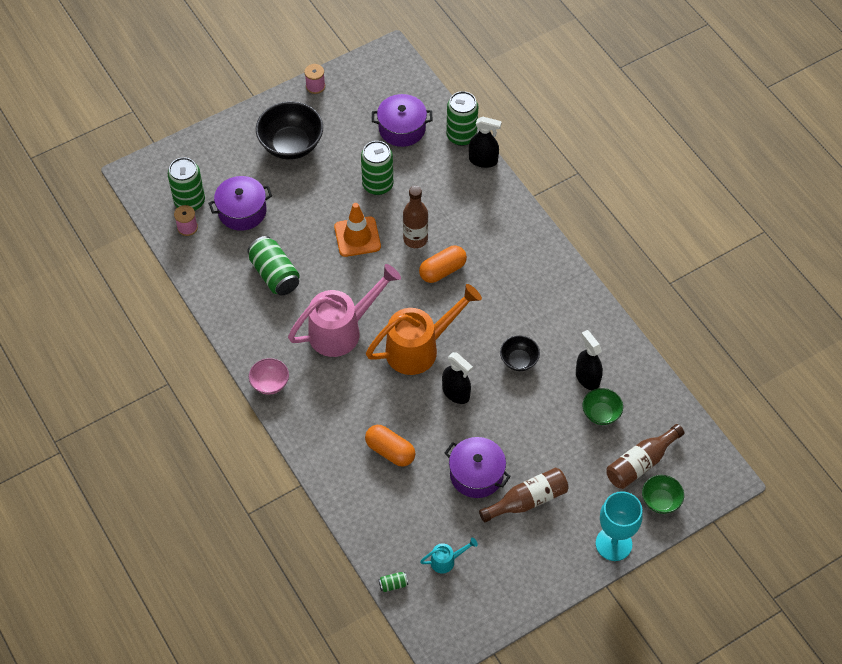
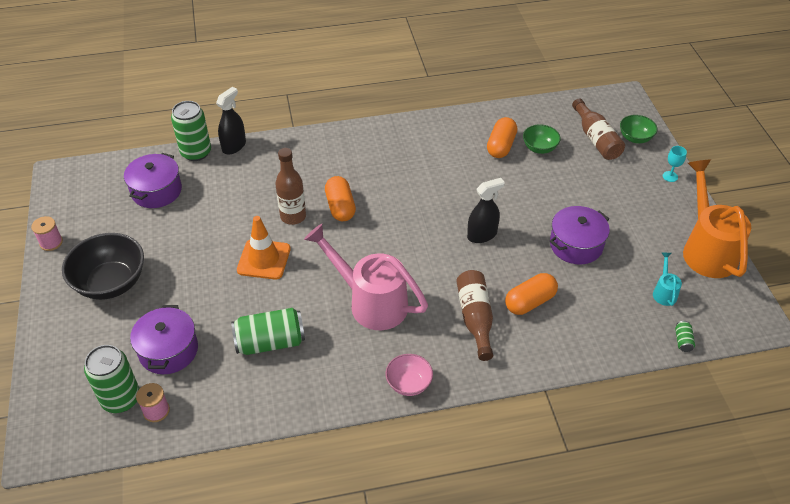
camera: 70 degrees left, 10 degrees down
pink watering can [288,264,401,357] -> pink watering can turned 45 degrees counterclockwise [304,224,428,330]
green can [361,141,393,195] -> none
orange watering can [366,284,482,375] -> orange watering can moved to [683,159,751,278]
brown bottle [479,468,569,523] -> brown bottle moved to [456,270,493,361]
black bowl [500,335,540,371] -> none
black spray bottle [576,330,603,390] -> orange capsule [487,117,517,158]
turquoise goblet [596,491,643,561] -> turquoise goblet [663,146,687,182], size x0.46

